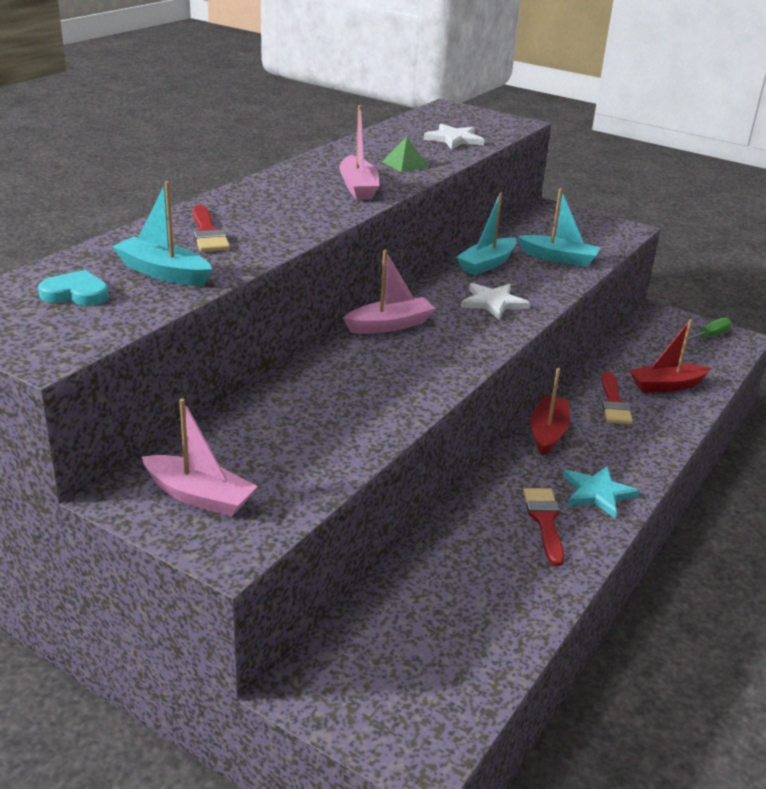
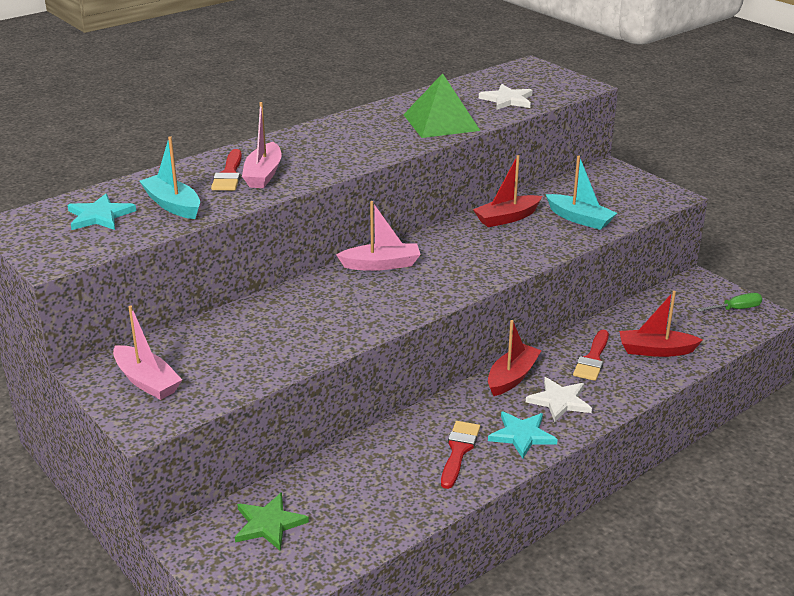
camera: 20 degrees right, 0 degrees up
turquoise heart [38,270,109,306] -> turquoise star [67,194,136,230]
pink boat [339,105,379,200] -> pink boat moved to [242,102,282,188]
green pyramid [382,137,428,172] -> green pyramid [403,73,481,138], size x2.02
turquoise boat [456,192,517,275] -> red boat [473,155,542,227]
white star [461,283,530,320] -> white star moved to [526,377,592,422]
none -> green star [235,492,309,551]

